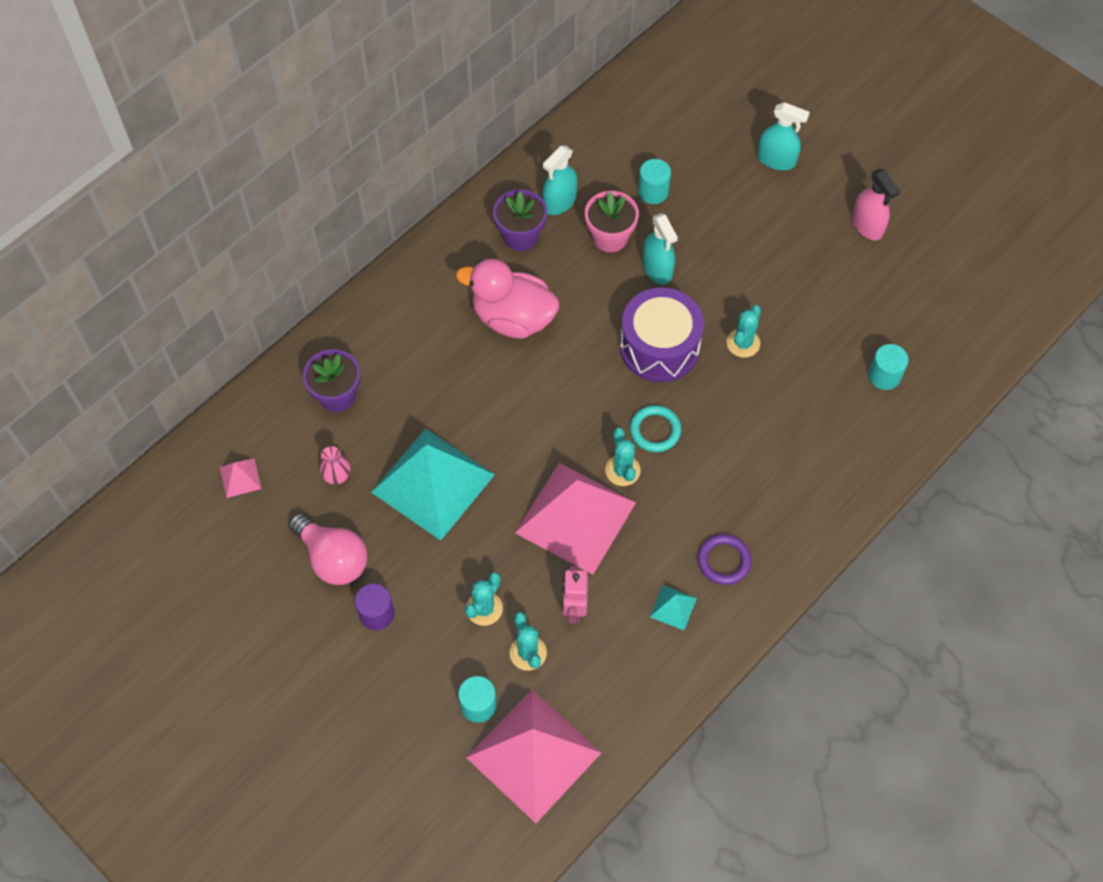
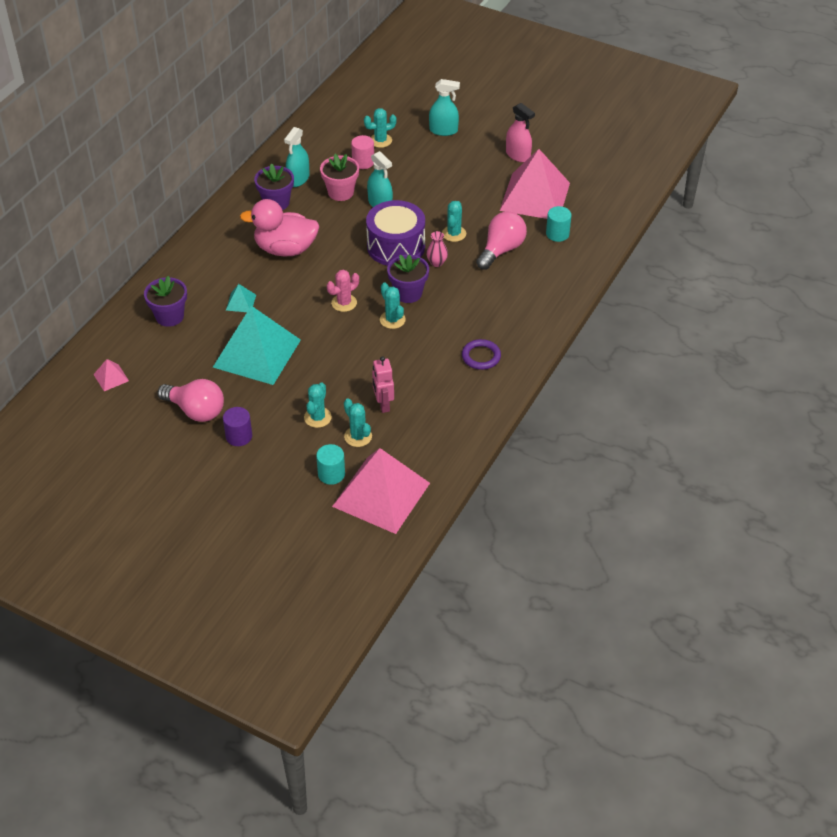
camera: 15 degrees left, 15 degrees down
pink vase [320,446,351,485] -> pink vase moved to [426,231,448,267]
pink pyramid [515,463,636,575] -> pink pyramid moved to [500,149,570,219]
turquoise ring [630,405,681,452] -> purple flower pot [387,254,429,303]
turquoise cylinder [638,159,671,204] -> pink cylinder [351,135,374,169]
turquoise pyramid [650,585,697,630] -> turquoise pyramid moved to [226,284,256,312]
none -> pink cactus [327,270,359,312]
none -> turquoise cactus [364,108,397,148]
none -> pink light bulb [476,211,527,270]

